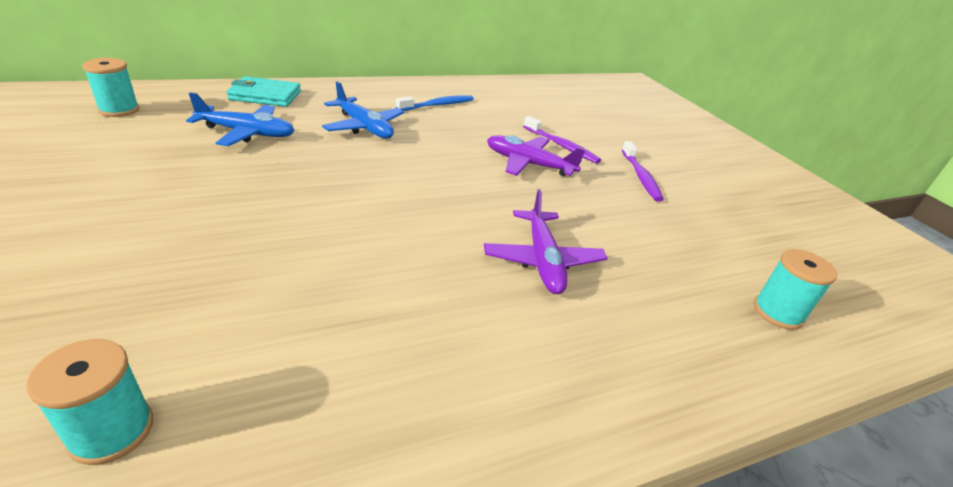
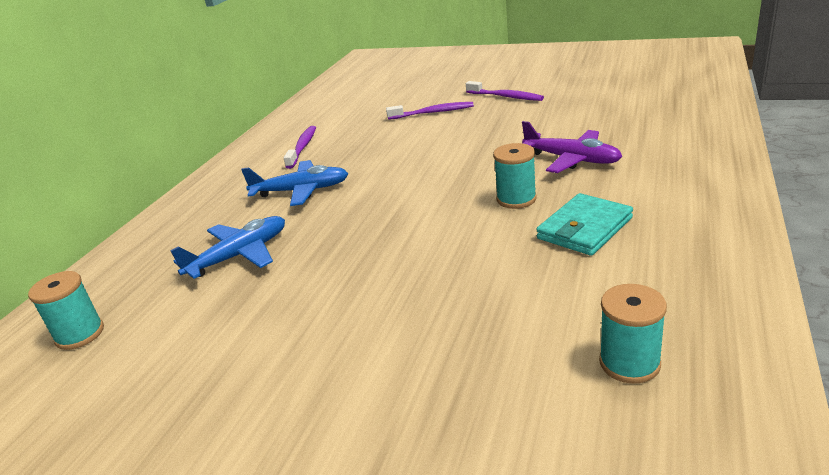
camera: 40 degrees left, 5 degrees down
turquoise wallet [226,76,301,107] -> turquoise wallet moved to [536,193,633,256]
blue toothbrush [396,95,474,111] -> purple toothbrush [284,126,316,169]
purple plane [487,135,585,176] -> none
turquoise spool [754,249,837,330] -> turquoise spool moved to [493,143,537,209]

